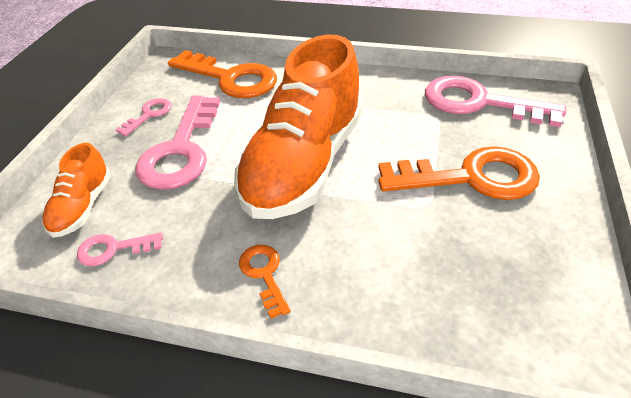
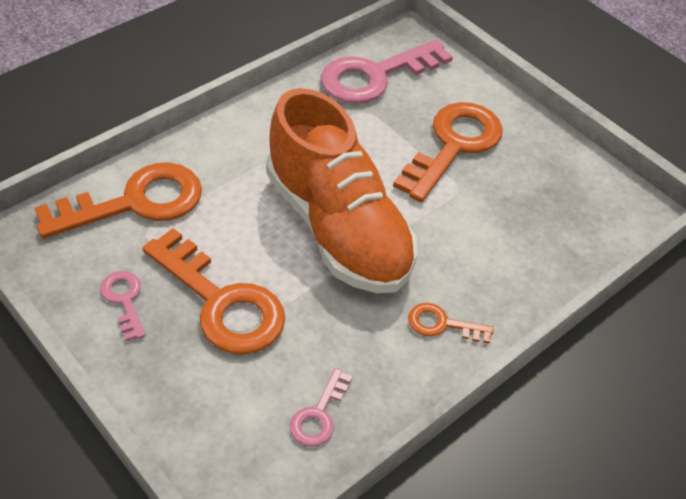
camera: 60 degrees left, 5 degrees up
orange shoe [42,143,111,238] -> none
pink key [135,95,220,190] -> orange key [142,228,285,354]

